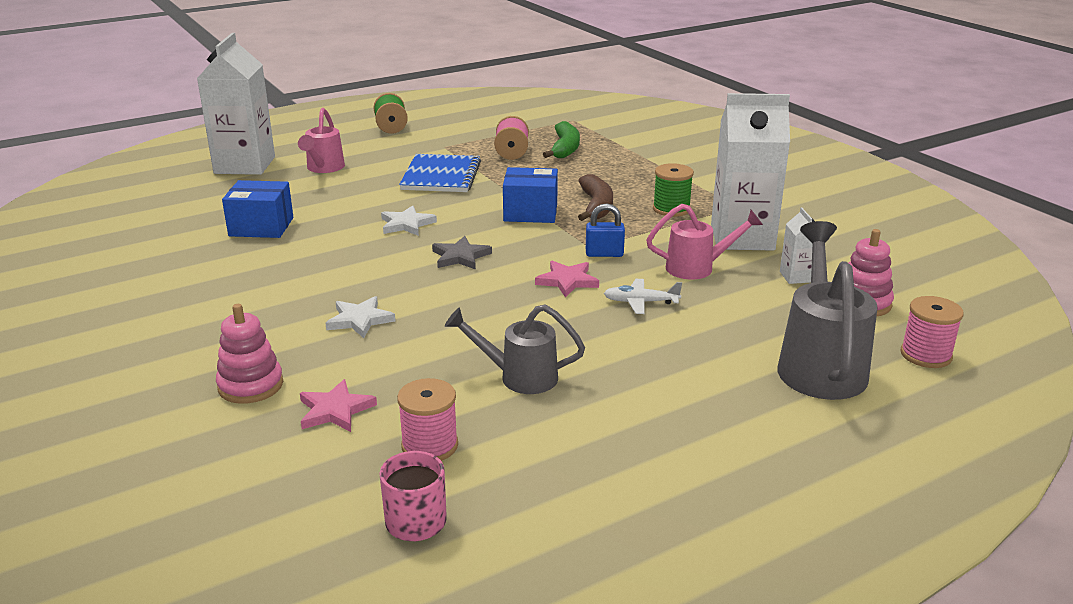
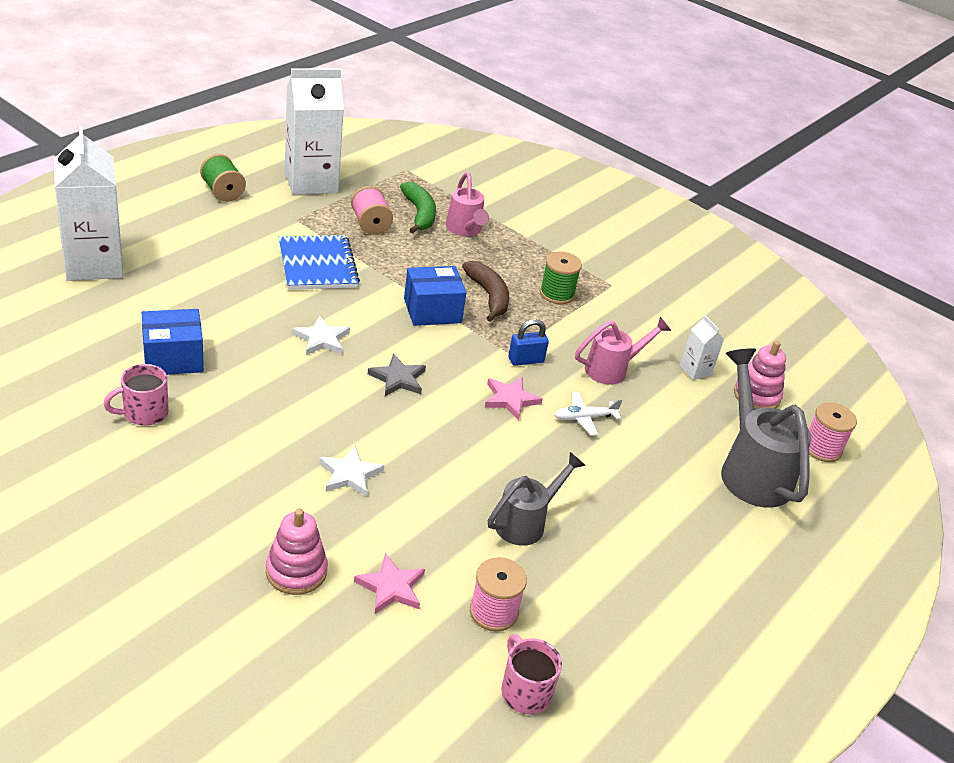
camera: 25 degrees left, 10 degrees up
pink watering can [298,108,345,173] -> pink watering can moved to [446,172,489,236]
grey watering can [445,304,585,394] -> grey watering can turned 150 degrees clockwise [488,452,586,546]
white carton [711,93,790,251] -> white carton moved to [285,68,344,195]
none -> pink mug [104,364,168,426]

